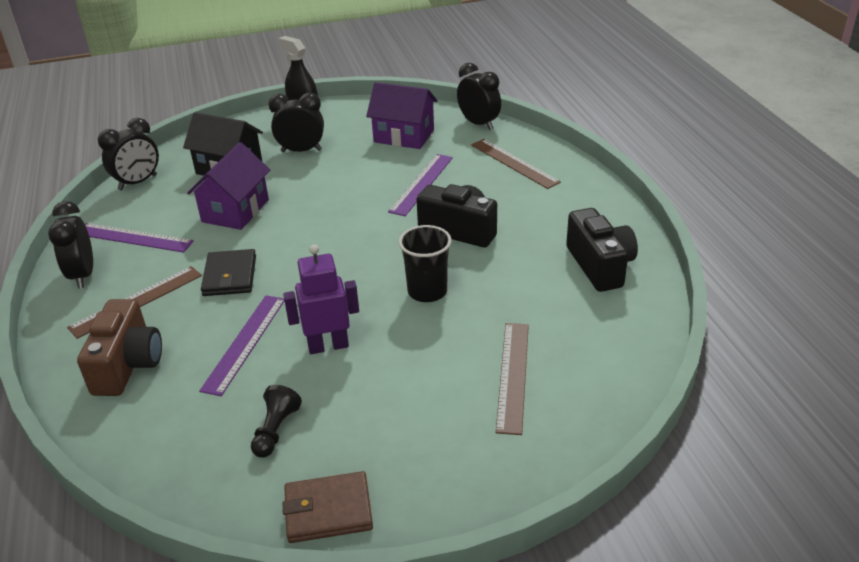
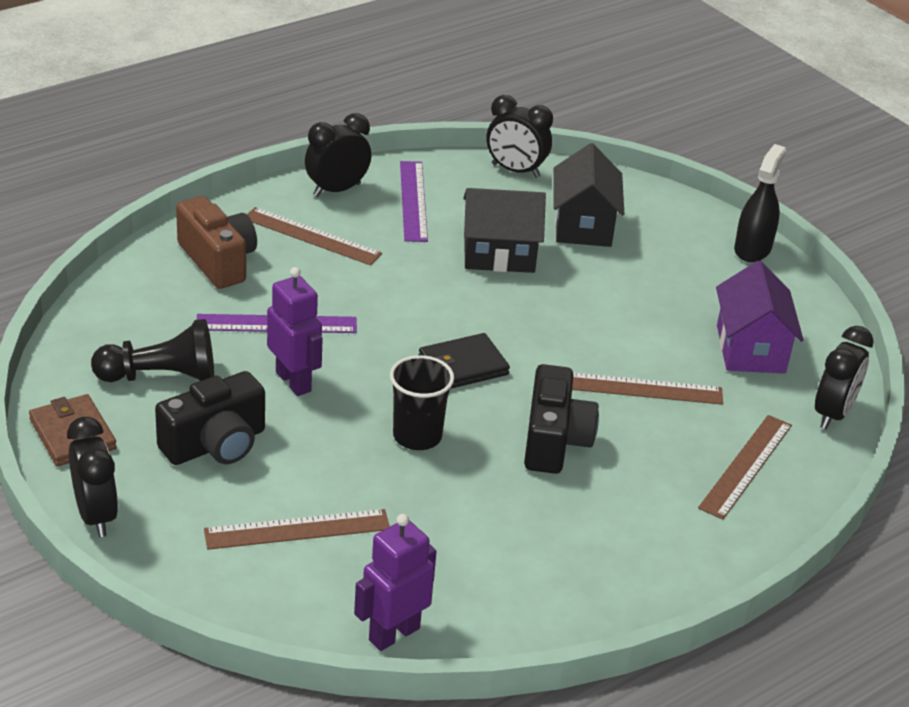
camera: 65 degrees right, 0 degrees up
brown camera [77,299,162,396] -> brown camera turned 105 degrees counterclockwise [176,196,257,289]
purple house [187,142,270,230] -> black house [463,188,546,273]
black wallet [201,249,256,296] -> black wallet moved to [419,333,510,389]
black pawn [251,385,302,458] -> black pawn [91,319,214,382], size x1.63
black clock [269,92,324,152] -> black clock moved to [67,417,118,537]
purple ruler [388,154,453,216] -> brown ruler [572,373,723,405]
black camera [566,208,638,292] -> black camera moved to [155,371,265,465]
none -> purple robot [354,514,437,651]

